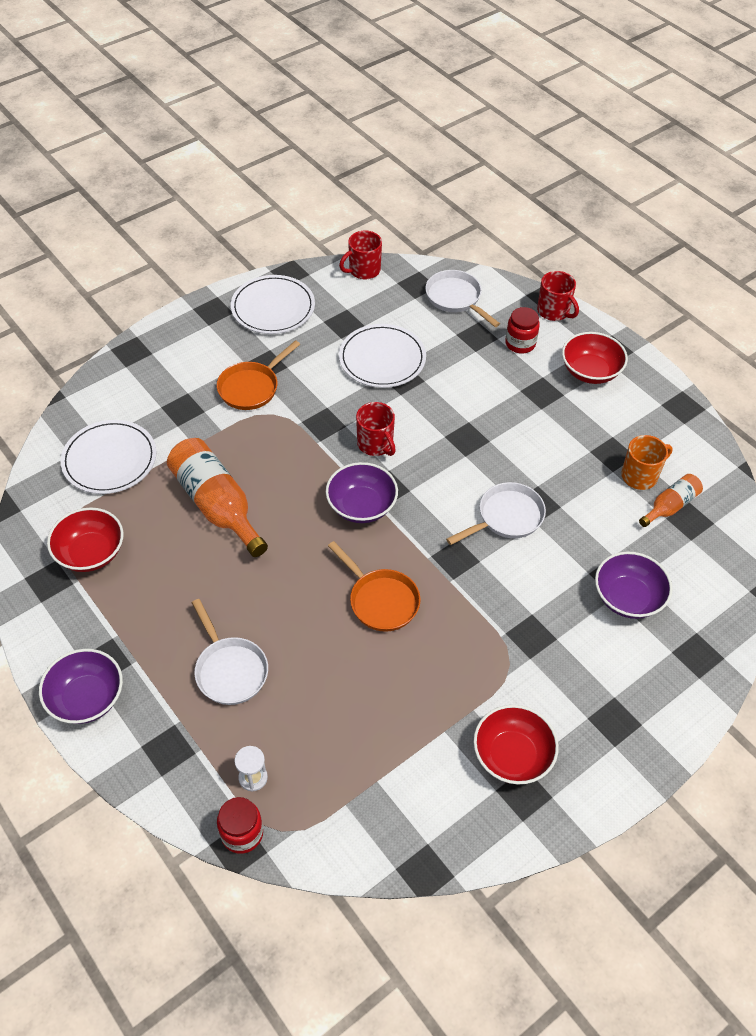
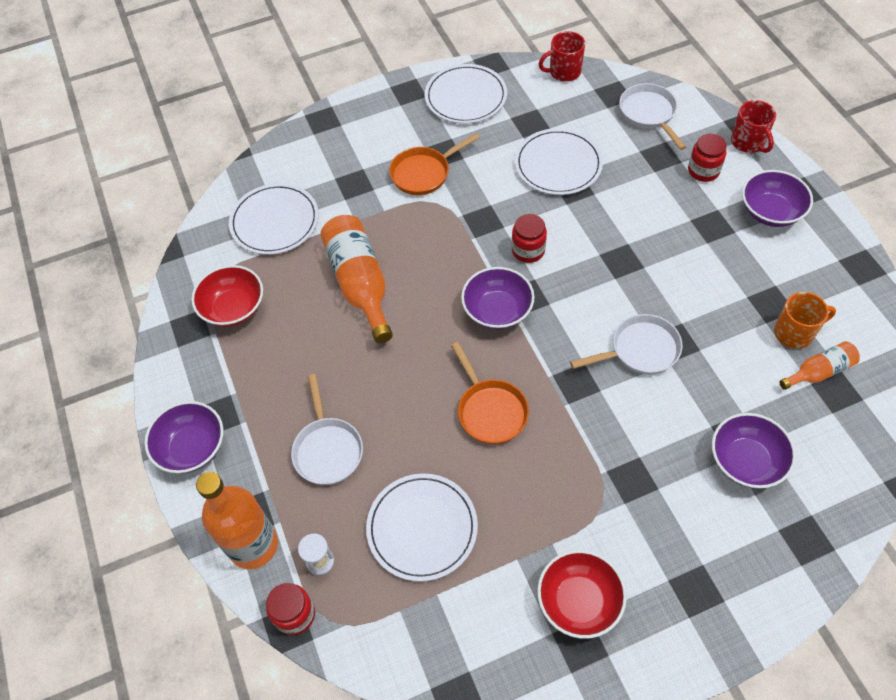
camera: 20 degrees right, 5 degrees up
red mug [356,402,396,456] -> red jar [512,214,547,263]
red bowl [562,332,628,384] -> purple bowl [742,170,813,227]
none -> orange bottle [196,472,278,569]
none -> white plate [366,473,478,582]

